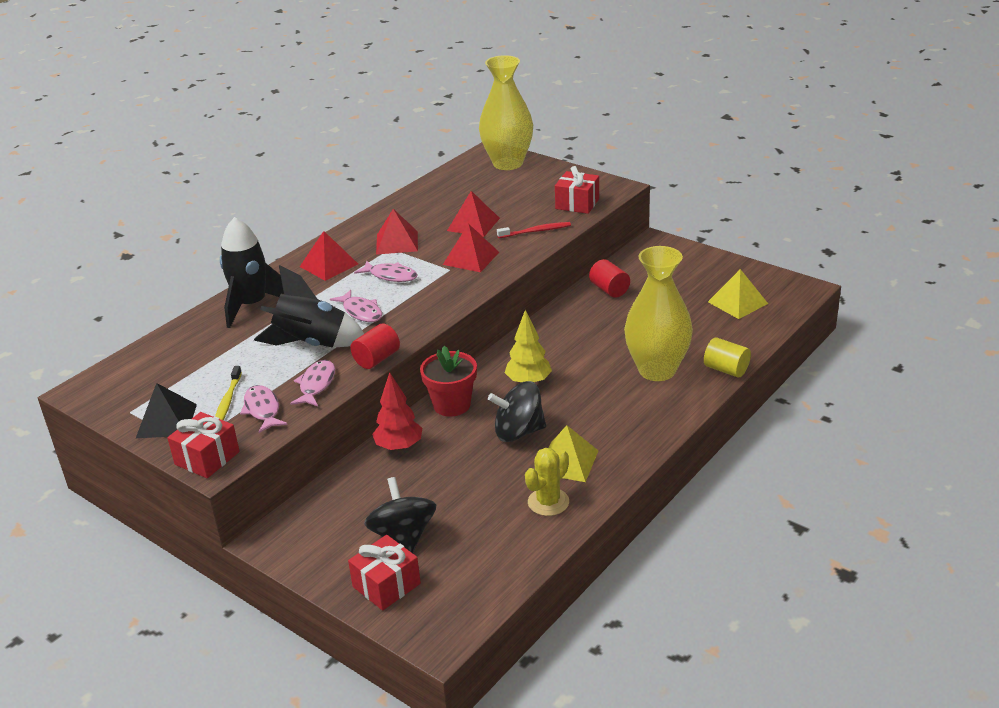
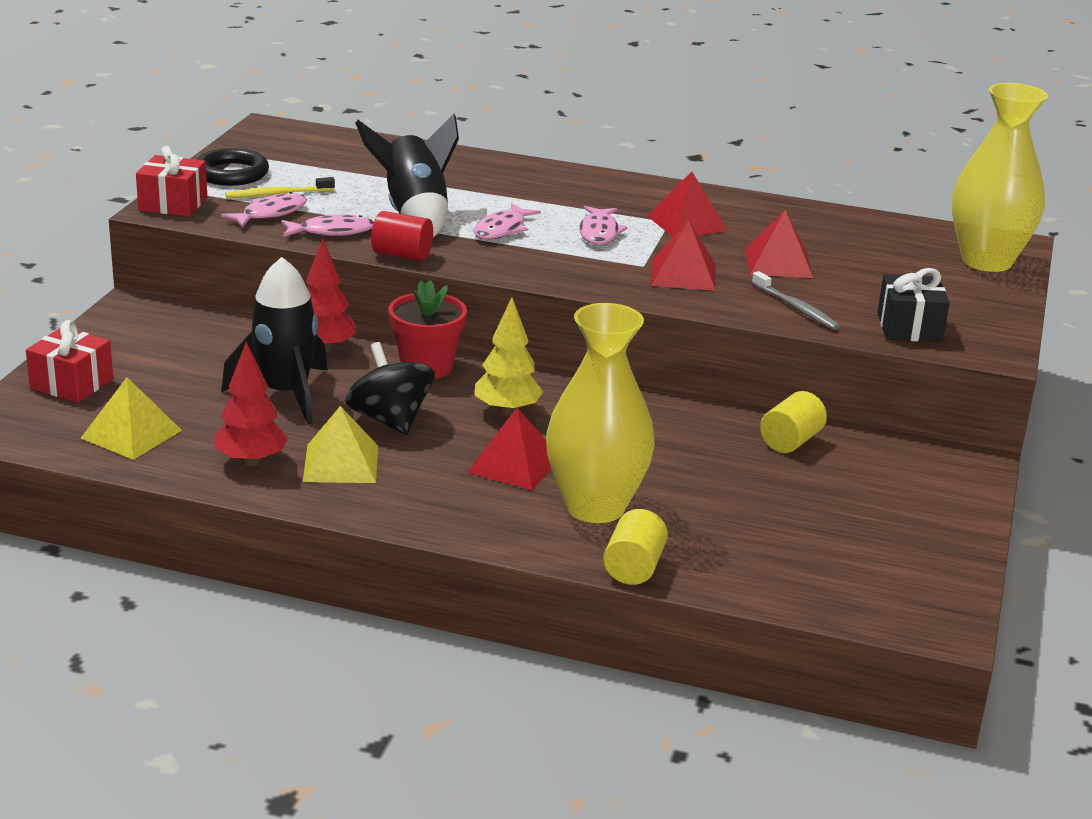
camera: 65 degrees right, 5 degrees down
black pyramid [136,383,197,438] -> black ring [196,148,269,186]
black rocket [220,217,284,328] -> black rocket moved to [221,257,328,424]
red pyramid [300,231,358,281] -> red pyramid moved to [467,408,551,490]
black spinning top [364,477,436,553] -> none
red toothbrush [497,222,571,238] -> grey toothbrush [752,271,840,330]
yellow cactus [525,448,569,516] -> red tree [214,342,288,466]
red gift [555,166,599,214] -> black gift [877,268,950,342]
red cylinder [589,259,630,298] -> yellow cylinder [760,391,827,453]
yellow pyramid [708,269,768,319] -> yellow pyramid moved to [81,377,182,460]

